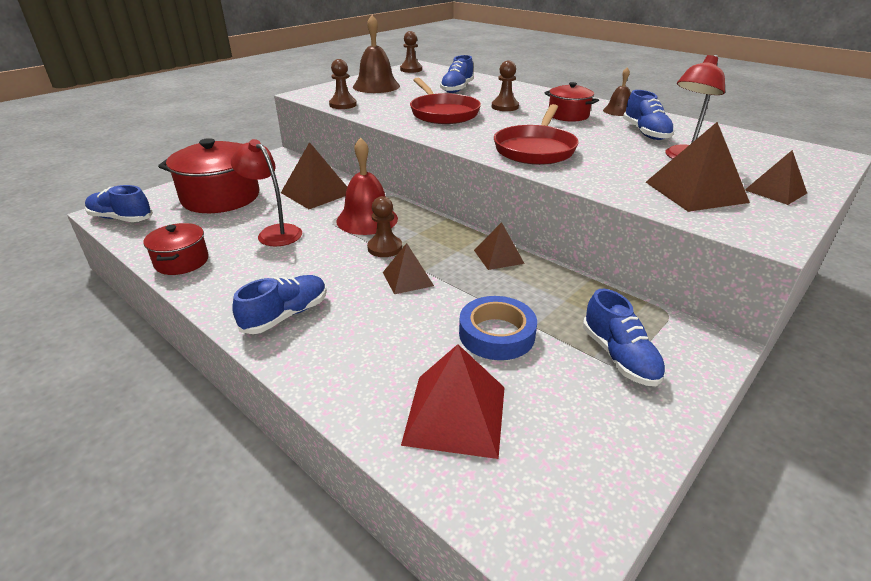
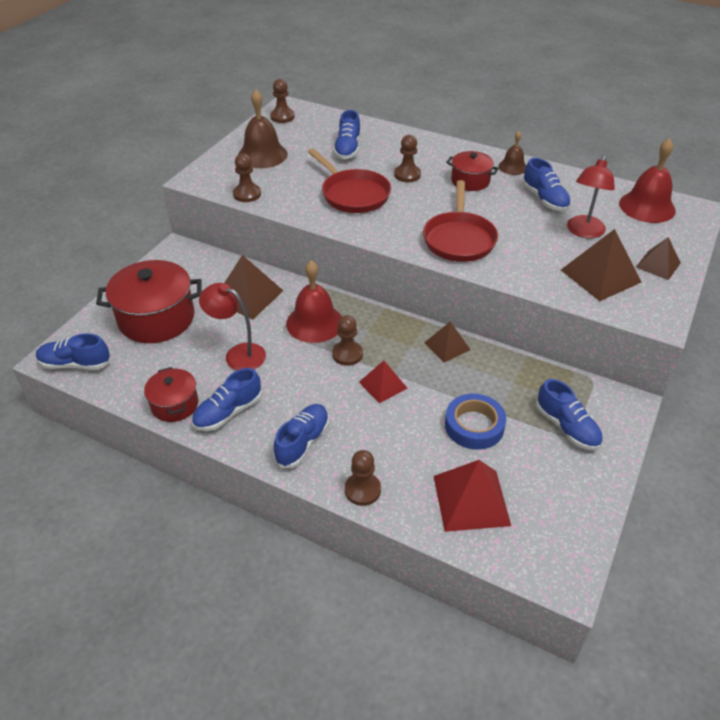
camera: 15 degrees left, 10 degrees up
brown pyramid [383,243,434,294] -> red pyramid [359,361,407,403]
none -> blue shoe [192,368,262,431]
none -> brown pawn [345,450,381,506]
none -> red bell [619,138,676,223]

